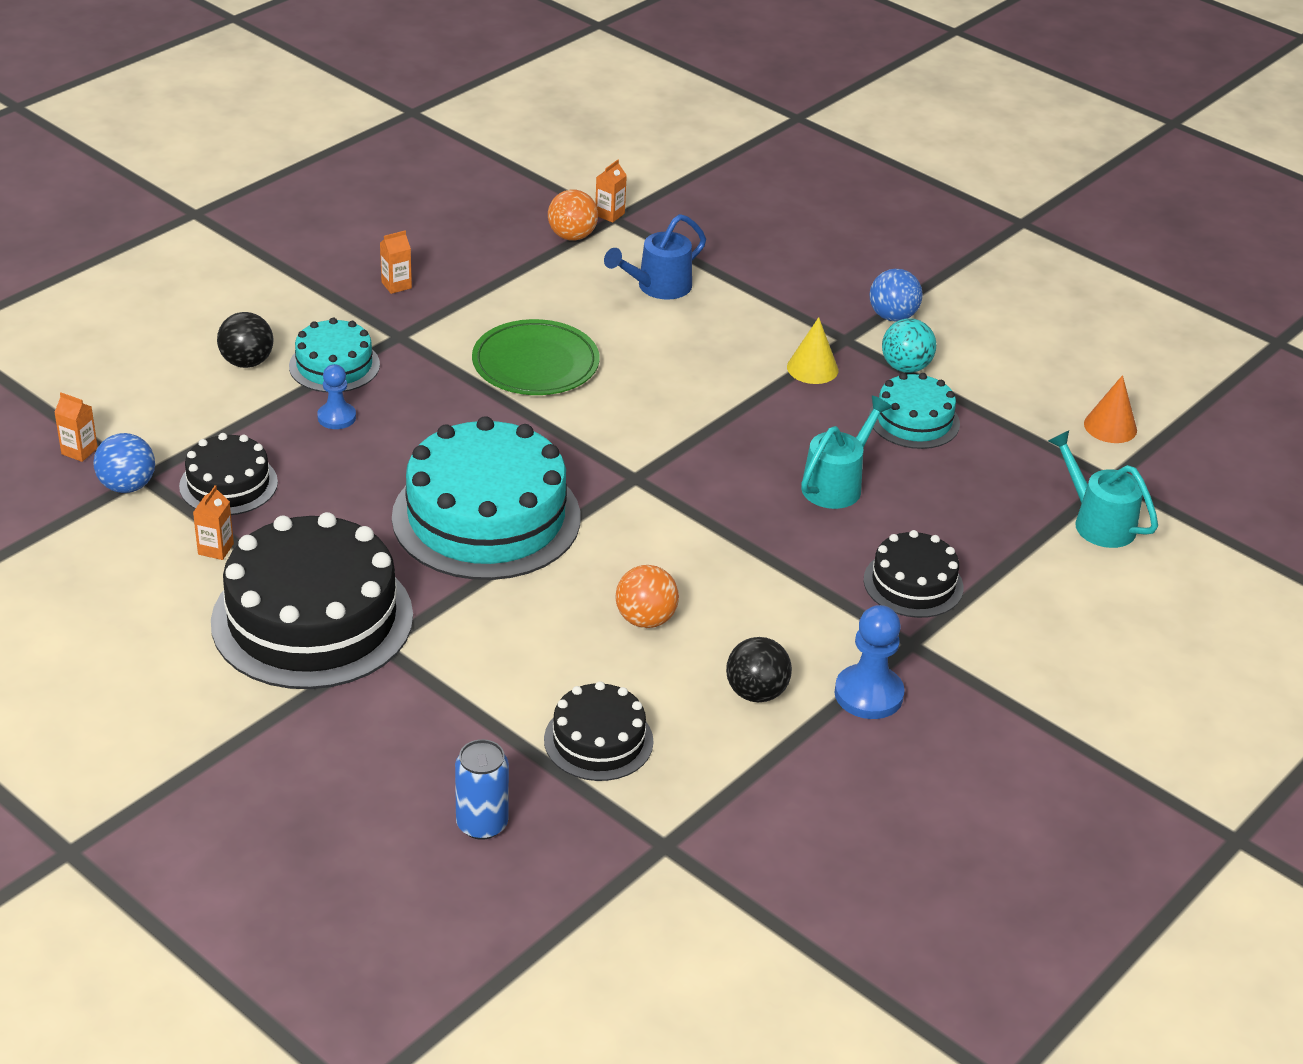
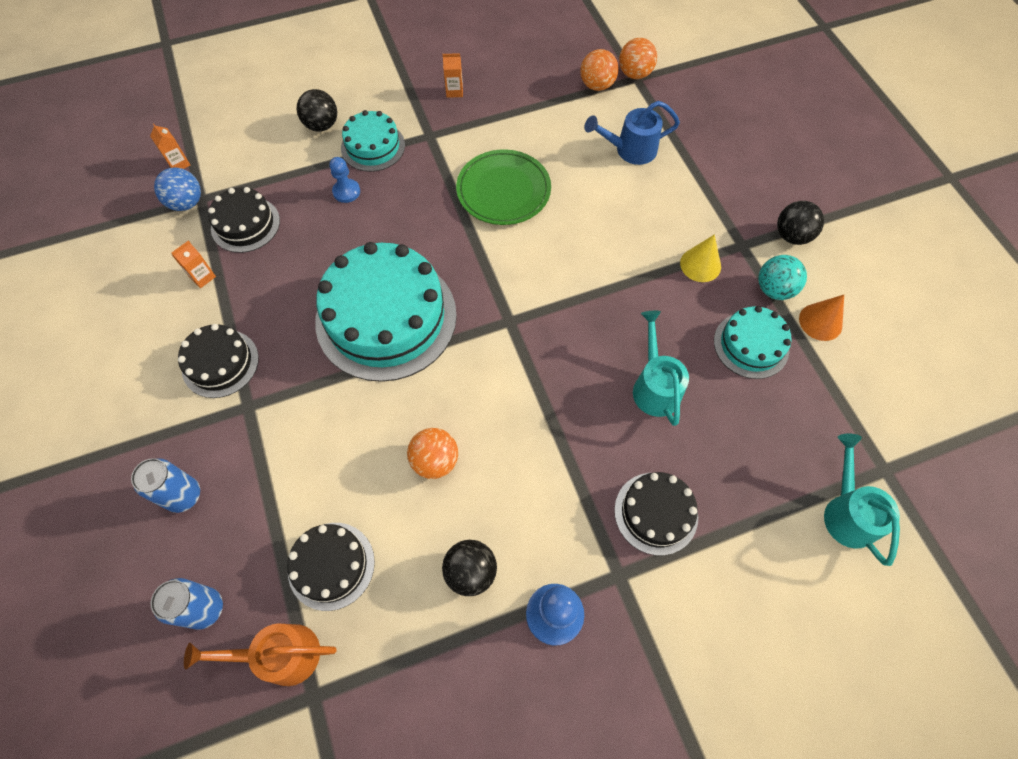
camera: 30 degrees right, 25 degrees up
black cake [211,512,413,689] -> black cake [178,324,259,398], size x0.52
orange carton [595,160,627,223] -> orange ball [619,38,657,79]
turquoise watering can [801,396,892,509] -> turquoise watering can turned 75 degrees counterclockwise [633,311,689,426]
blue ball [870,269,922,321] -> black ball [777,201,824,245]
orange cone [1084,375,1137,443] -> orange cone moved to [799,295,844,341]
none -> blue can [131,458,200,513]
none -> orange watering can [184,624,336,686]

